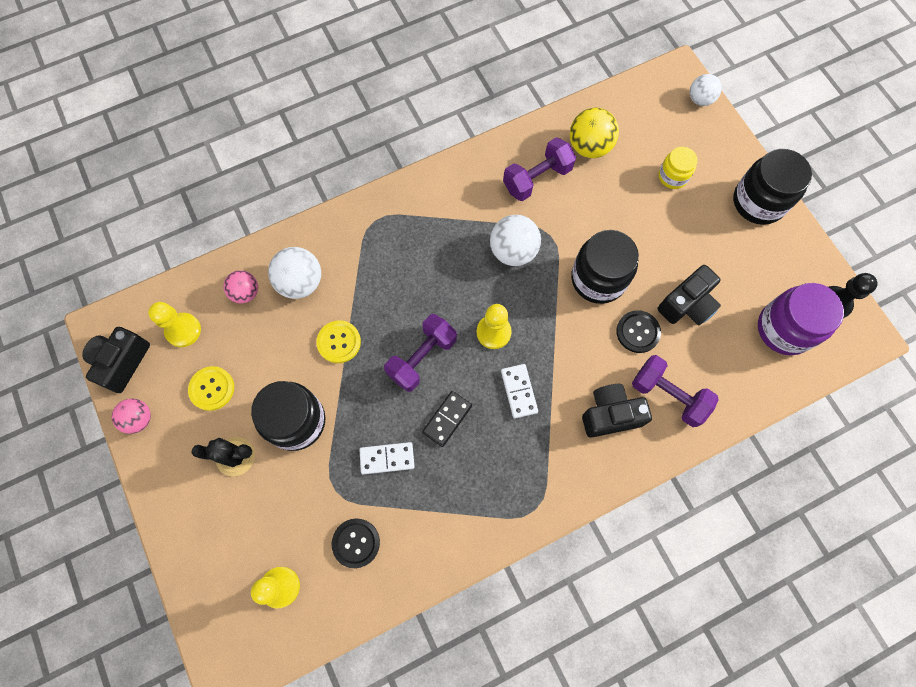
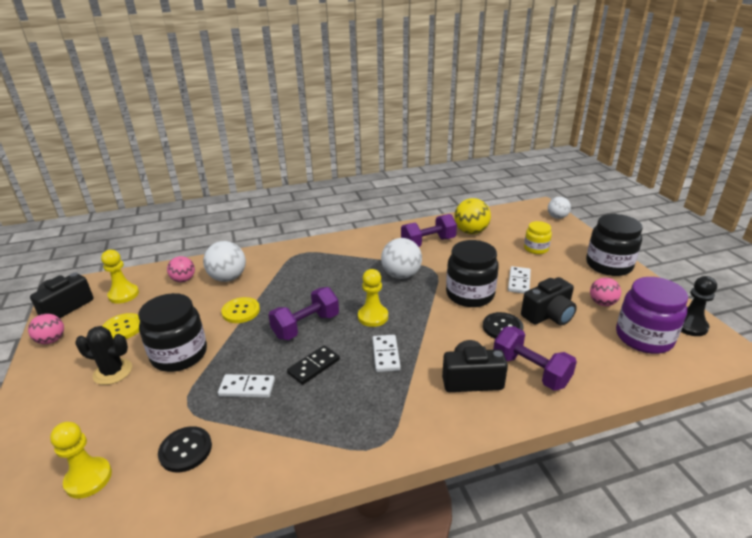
camera: 10 degrees right, 40 degrees down
none -> white domino [508,266,531,294]
none -> pink ball [590,278,621,306]

